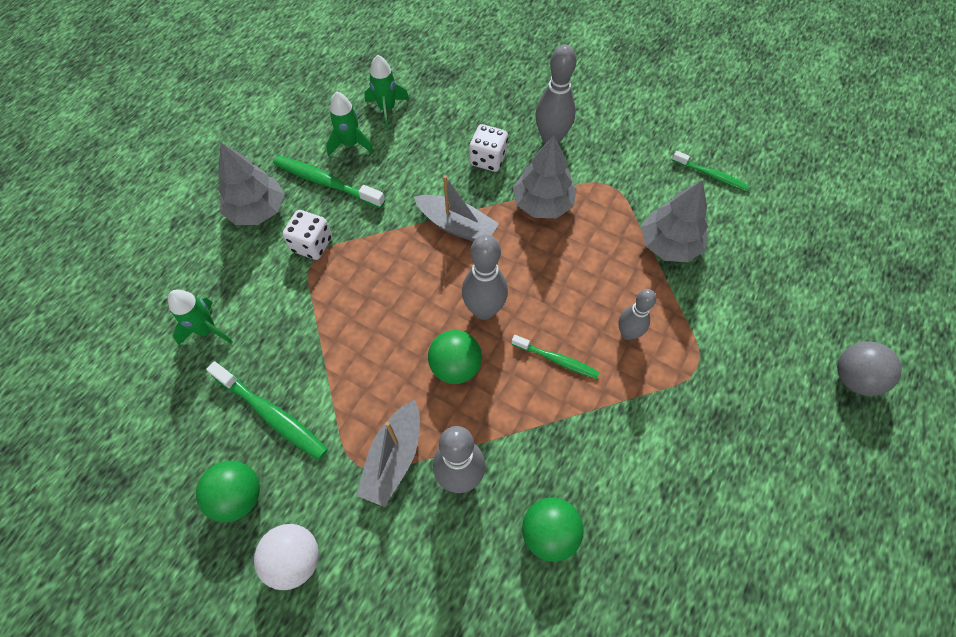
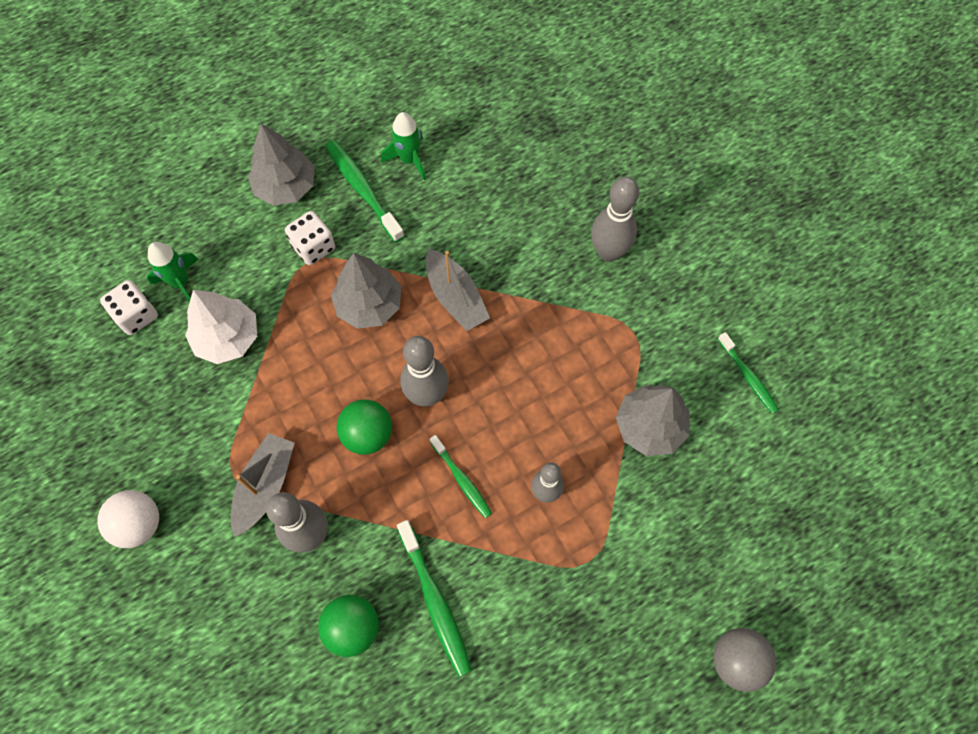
camera: 30 degrees right, 5 degrees up
green ball [196,461,260,522] -> none
green toothbrush [206,361,328,460] -> green toothbrush moved to [397,520,472,677]
grey boat [356,400,420,507] -> grey boat turned 150 degrees clockwise [231,433,295,537]
green rocket [364,55,409,129] -> none
white dice [469,124,508,172] -> white dice moved to [100,280,158,335]
grey tree [513,135,577,218] -> grey tree moved to [331,253,401,329]
none -> white tree [185,290,257,364]

